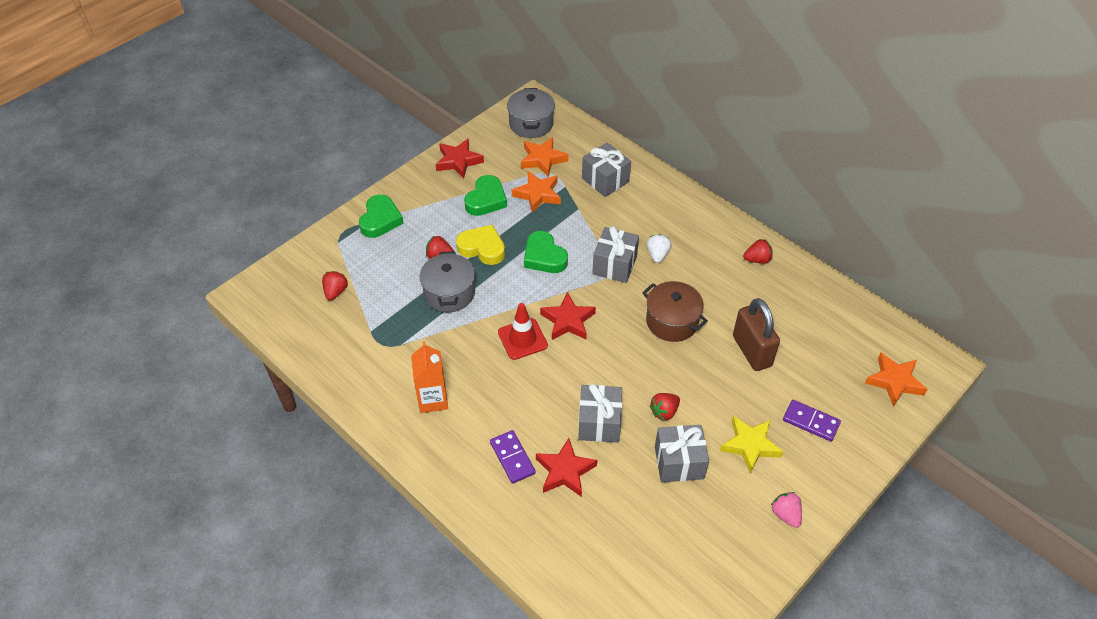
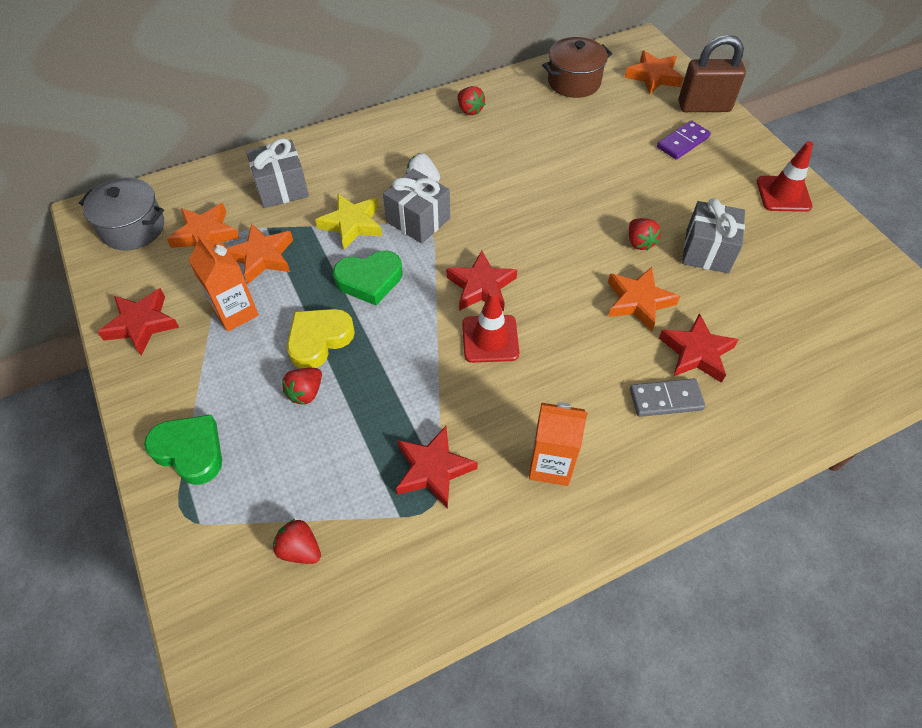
camera: 70 degrees left, 5 degrees up
grey pot [419,251,475,312] -> none
green heart [464,175,507,216] -> orange carton [189,233,259,332]
purple domino [490,430,536,484] -> grey domino [630,379,705,417]
grey gift [578,384,622,443] -> orange star [608,267,680,331]
brown pot [642,281,708,342] -> brown pot moved to [542,37,612,98]
yellow star [720,416,783,474] -> yellow star moved to [315,194,382,250]
brown padlock [733,298,780,371] -> brown padlock moved to [679,35,746,112]
red strawberry [743,239,773,264] -> red strawberry turned 135 degrees clockwise [458,86,486,115]
pink strawberry [771,492,802,528] -> red traffic cone [757,141,813,212]
none -> red star [396,426,478,509]

